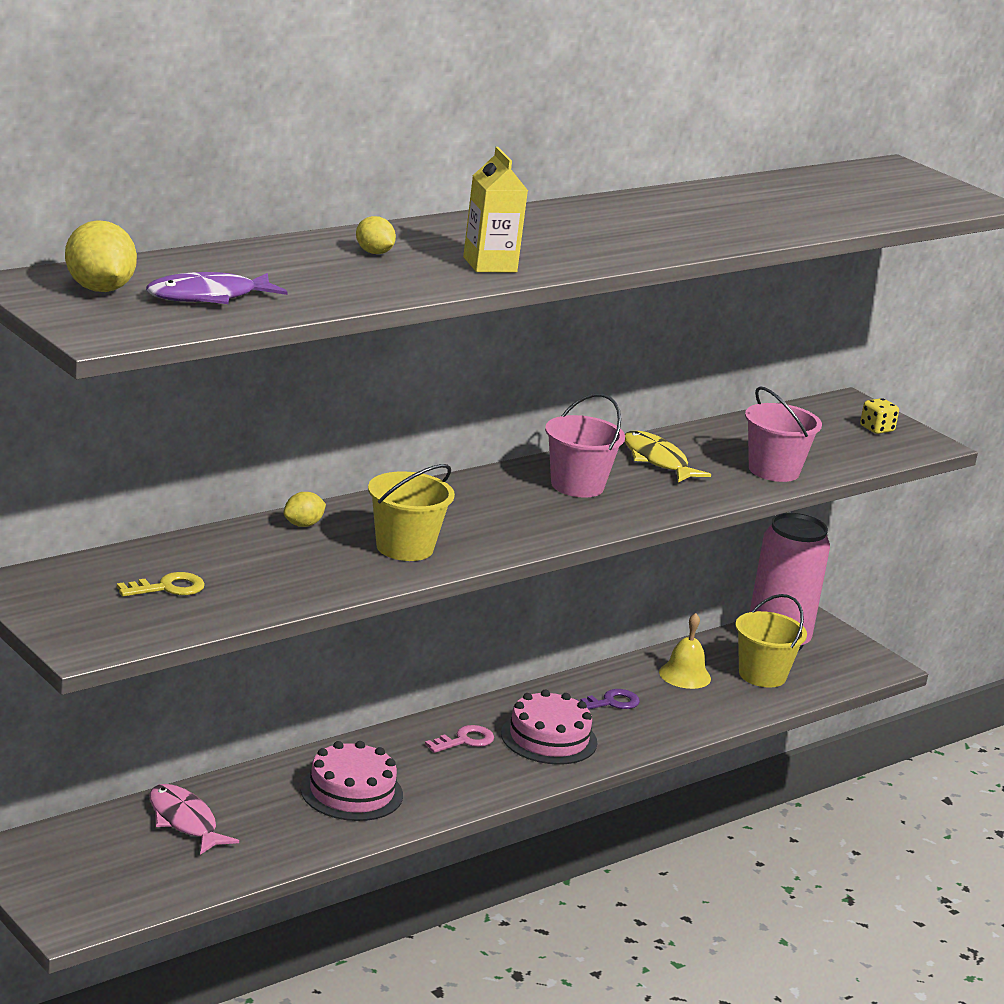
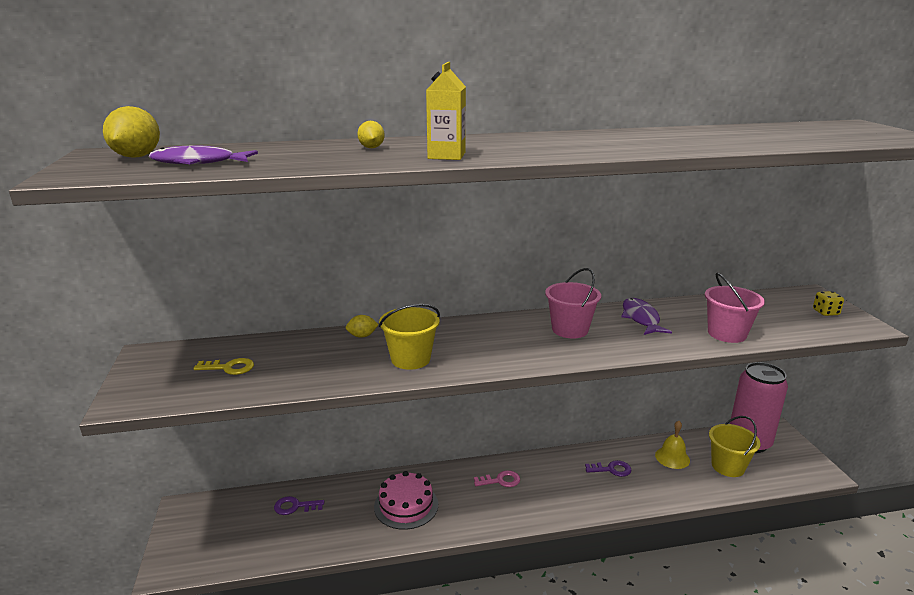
camera: 30 degrees right, 0 degrees up
pink fish [149,784,239,855] -> purple key [274,496,324,515]
pink cake [501,689,597,765] -> none
yellow fish [625,431,711,482] -> purple fish [621,298,672,335]

